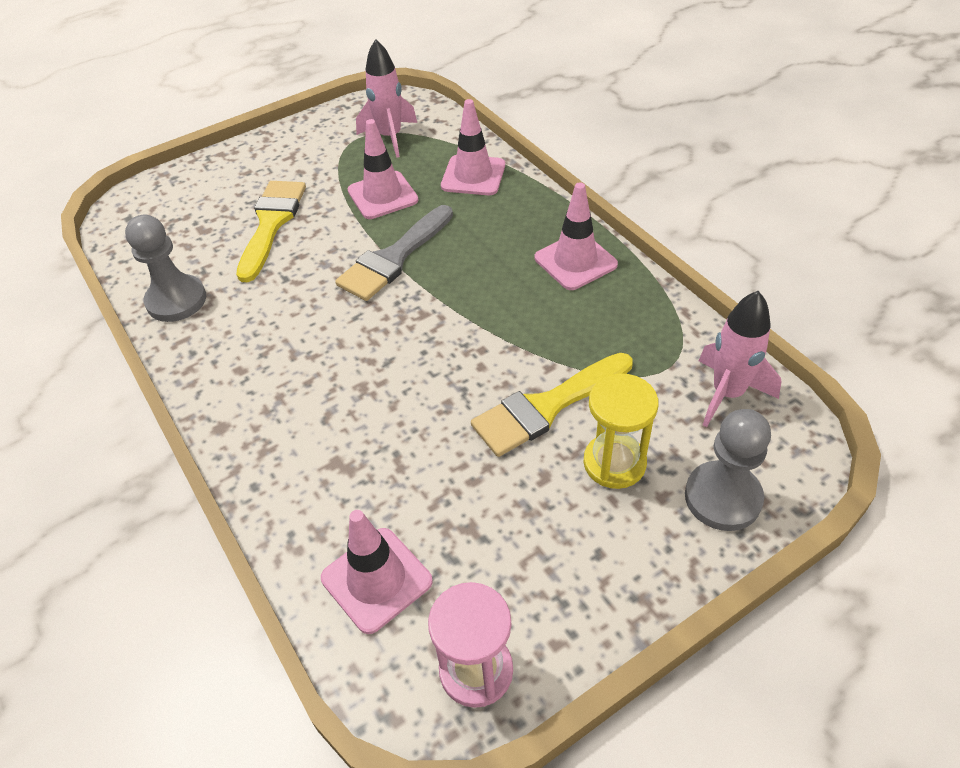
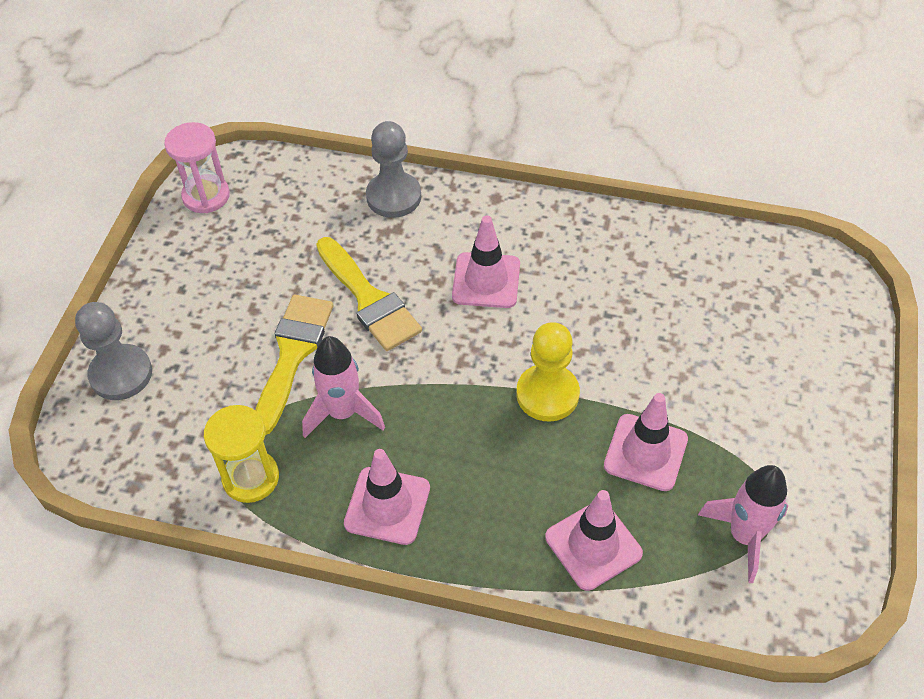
camera: 135 degrees right, 5 degrees up
grey pawn [125,214,206,322] -> grey pawn moved to [366,121,421,218]
yellow brush [236,181,306,282] -> yellow brush moved to [316,237,422,351]
pink traffic cone [321,510,433,634] -> pink traffic cone moved to [452,216,520,308]
grey brush [335,205,453,301] -> yellow pawn [516,322,580,422]
yellow hourglass [583,373,659,489] -> yellow hourglass moved to [204,405,279,503]
pink rocket [699,291,781,427] -> pink rocket moved to [302,336,385,438]

